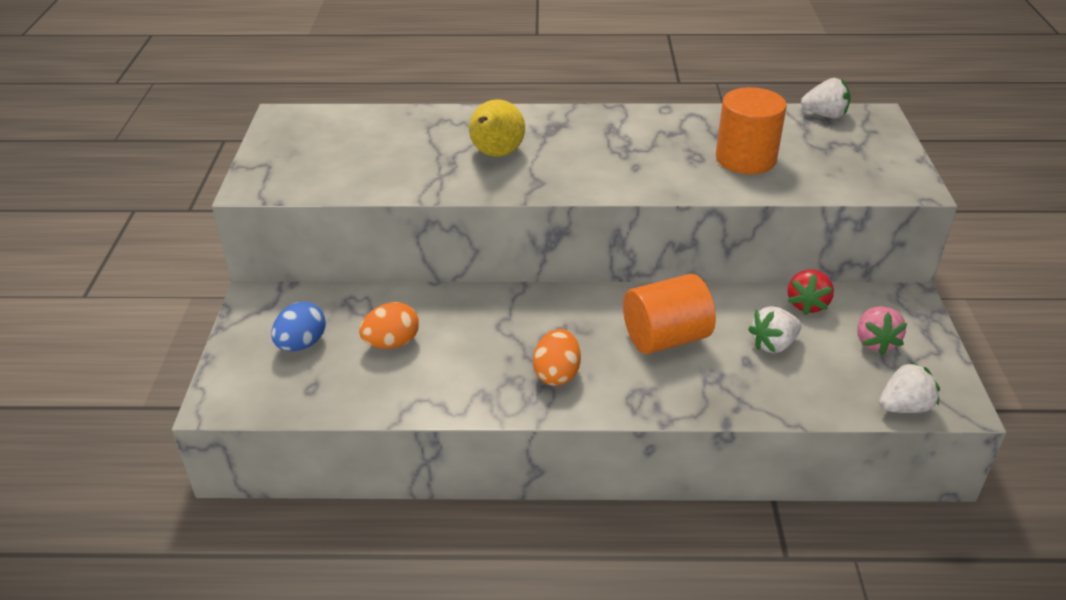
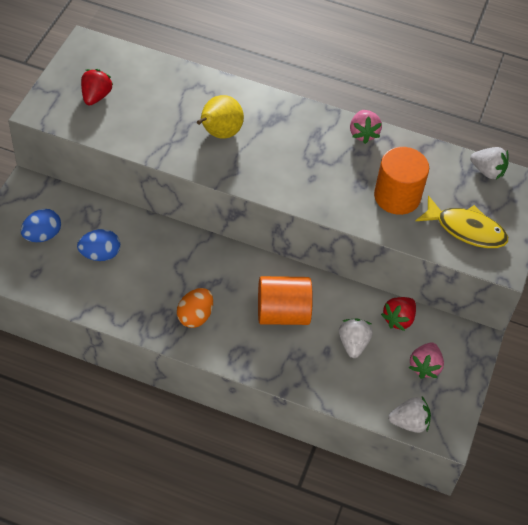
camera: 15 degrees right, 15 degrees up
orange egg [359,302,419,349] -> blue egg [77,229,120,261]
white strawberry [748,306,802,353] -> white strawberry turned 105 degrees clockwise [339,318,373,358]
none -> red strawberry [81,69,113,106]
none -> pink strawberry [350,110,382,144]
none -> yellow fish [416,196,508,248]

